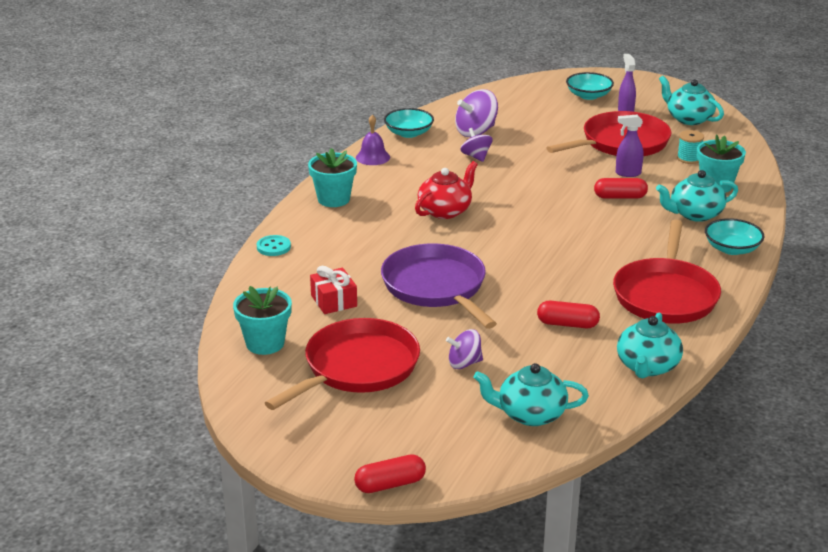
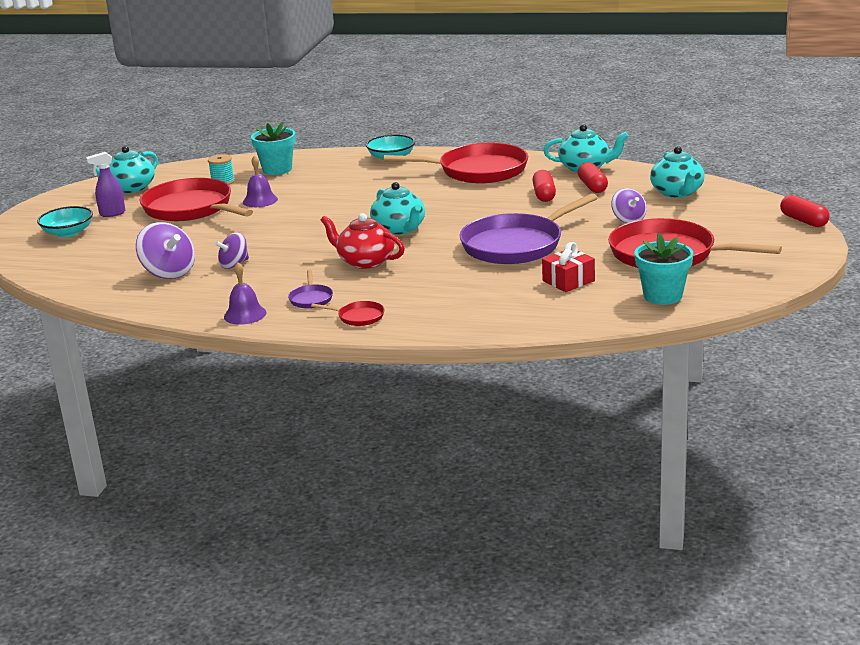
camera: 100 degrees left, 5 degrees down
turquoise button [257,235,291,256] -> none
turquoise flower pot [308,148,357,207] -> red pan [311,301,384,326]
turquoise bowl [384,108,434,138] -> none
red capsule [594,178,648,199] -> red capsule moved to [578,162,608,193]
purple spray bottle [616,115,644,177] -> purple bell [243,155,278,207]
turquoise teapot [656,170,738,222] -> turquoise teapot moved to [370,182,425,235]
none -> purple pan [288,270,333,308]

